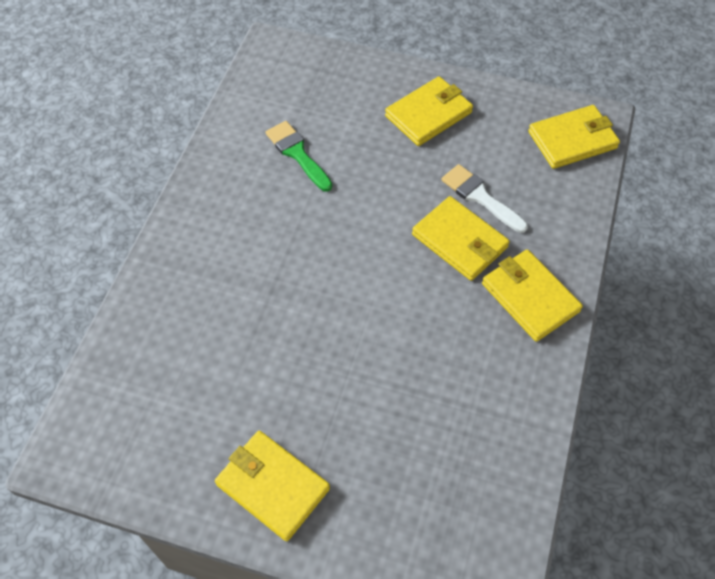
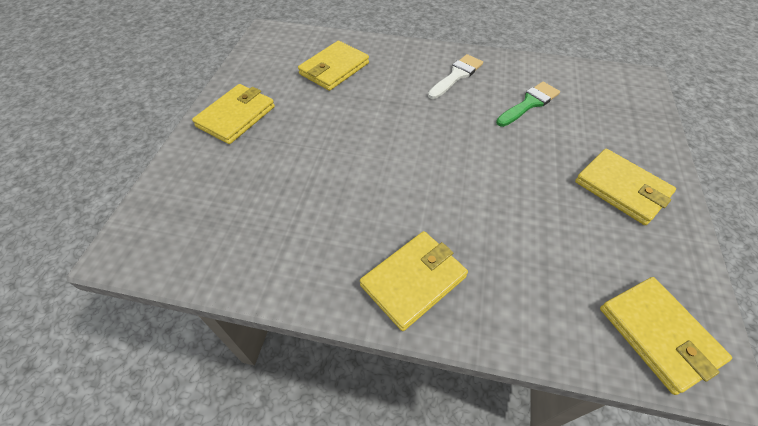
camera: 85 degrees right, 5 degrees down
yellow wallet [412,196,510,281] -> yellow wallet moved to [298,41,369,91]
white brush [441,164,528,233] -> white brush moved to [428,54,483,99]

